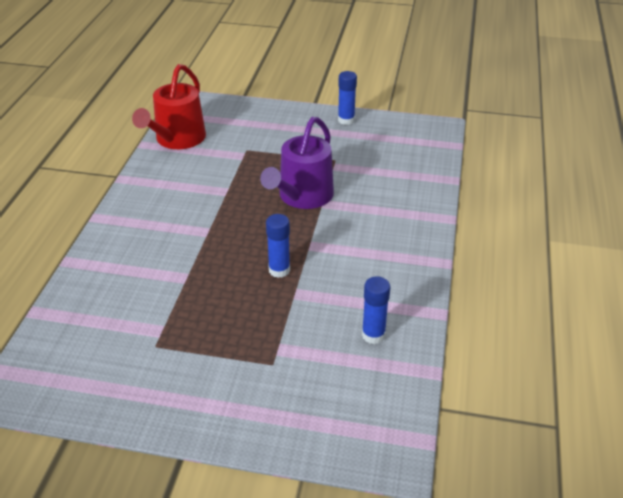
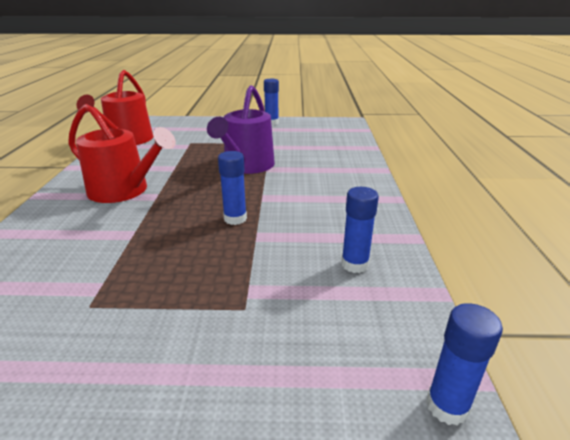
camera: 10 degrees left, 10 degrees down
none -> red watering can [68,104,176,203]
none -> blue glue stick [426,303,503,425]

